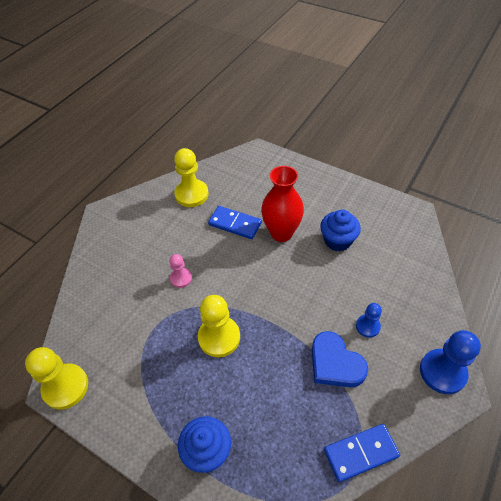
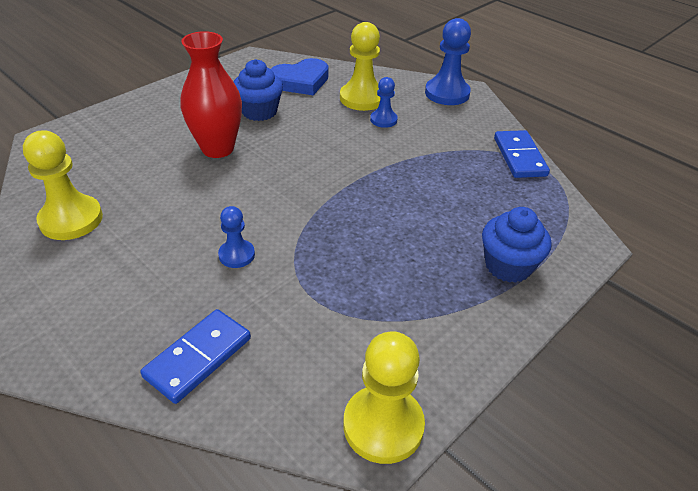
camera: 80 degrees left, 10 degrees down
pink pawn [170,254,192,288] -> blue pawn [218,206,255,268]
yellow pawn [198,295,240,357] -> yellow pawn moved to [340,22,381,111]
blue domino [208,206,262,239] -> blue domino moved to [140,309,251,404]
blue heart [312,331,368,388] -> blue heart moved to [271,58,329,95]

